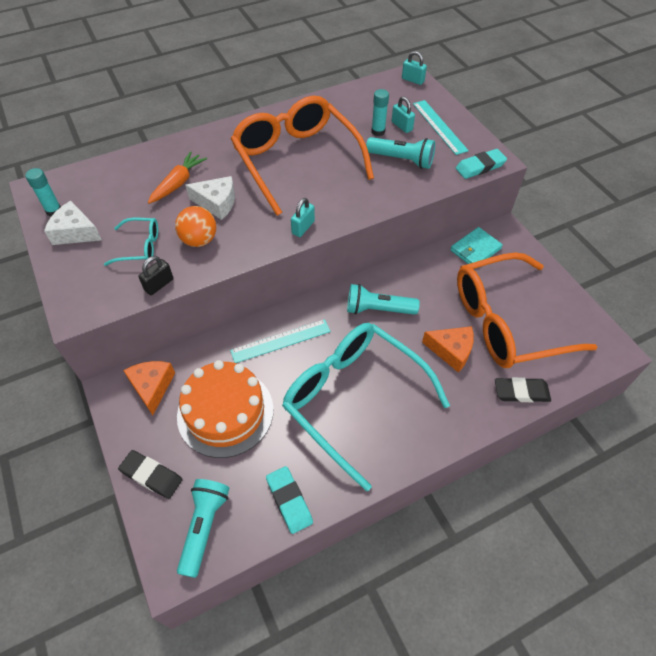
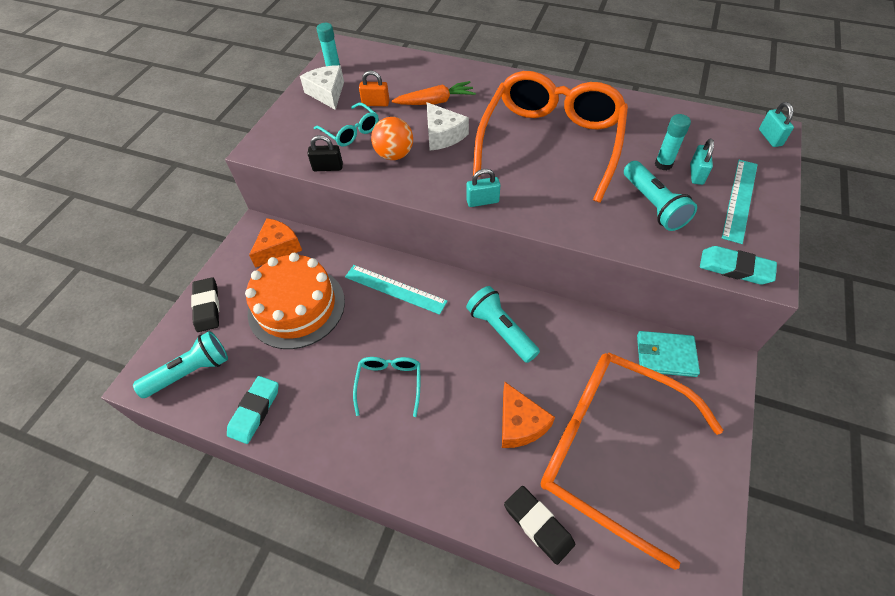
camera: 50 degrees right, 0 degrees up
turquoise glasses [282,323,450,491] -> turquoise glasses [353,357,420,417], size x0.43
none -> orange padlock [359,70,389,106]

